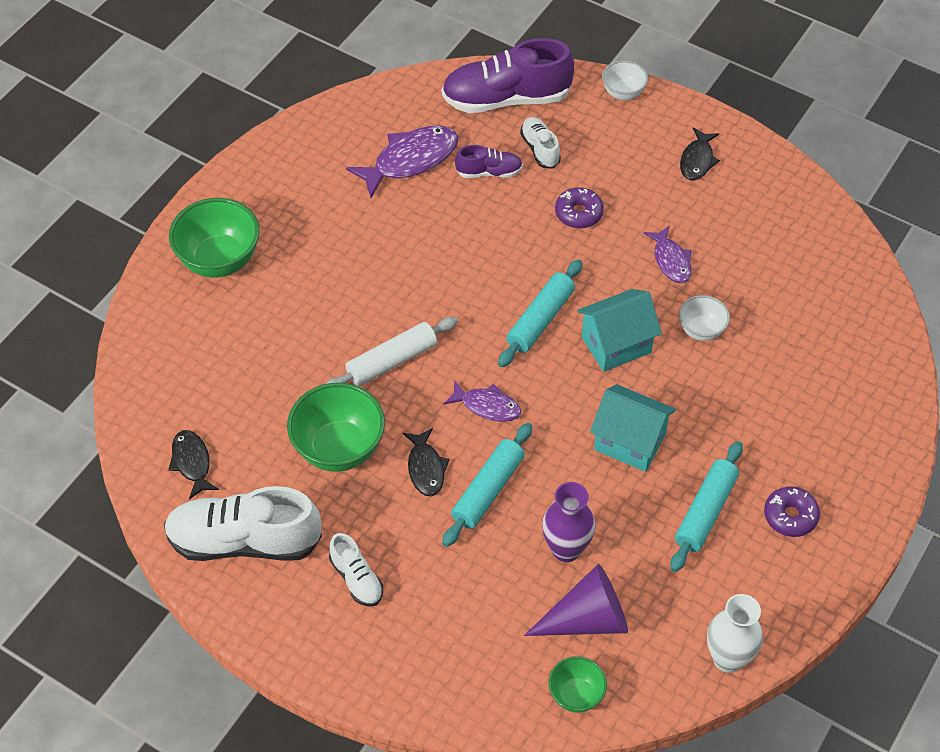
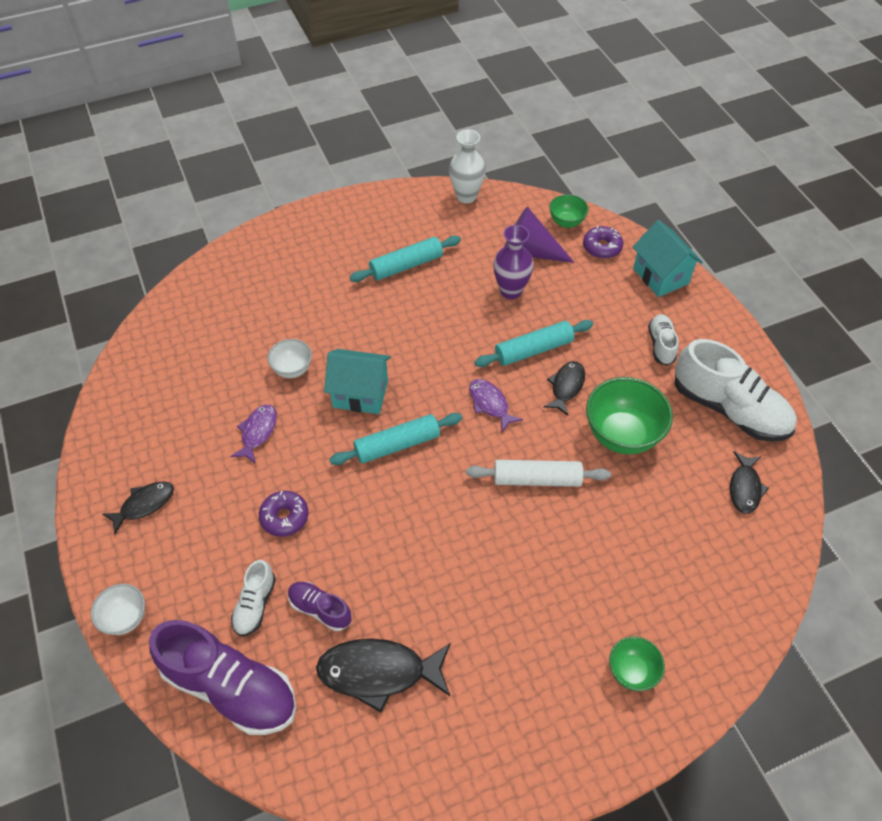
camera: 145 degrees left, 0 degrees up
green bowl [169,198,260,277] -> green bowl [609,636,665,691], size x0.55
purple fish [346,125,459,198] -> black fish [316,638,450,713]
turquoise house [590,384,676,472] -> turquoise house moved to [633,220,703,297]
purple donut [764,486,820,537] -> purple donut moved to [583,226,623,259]

